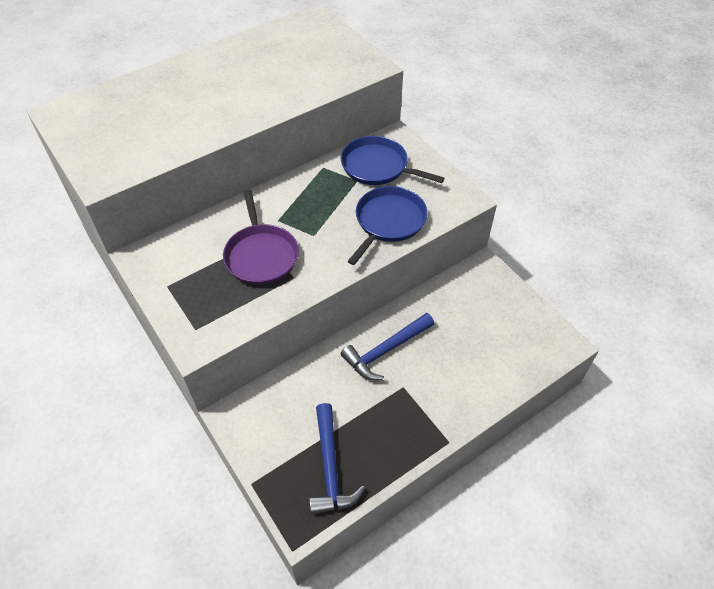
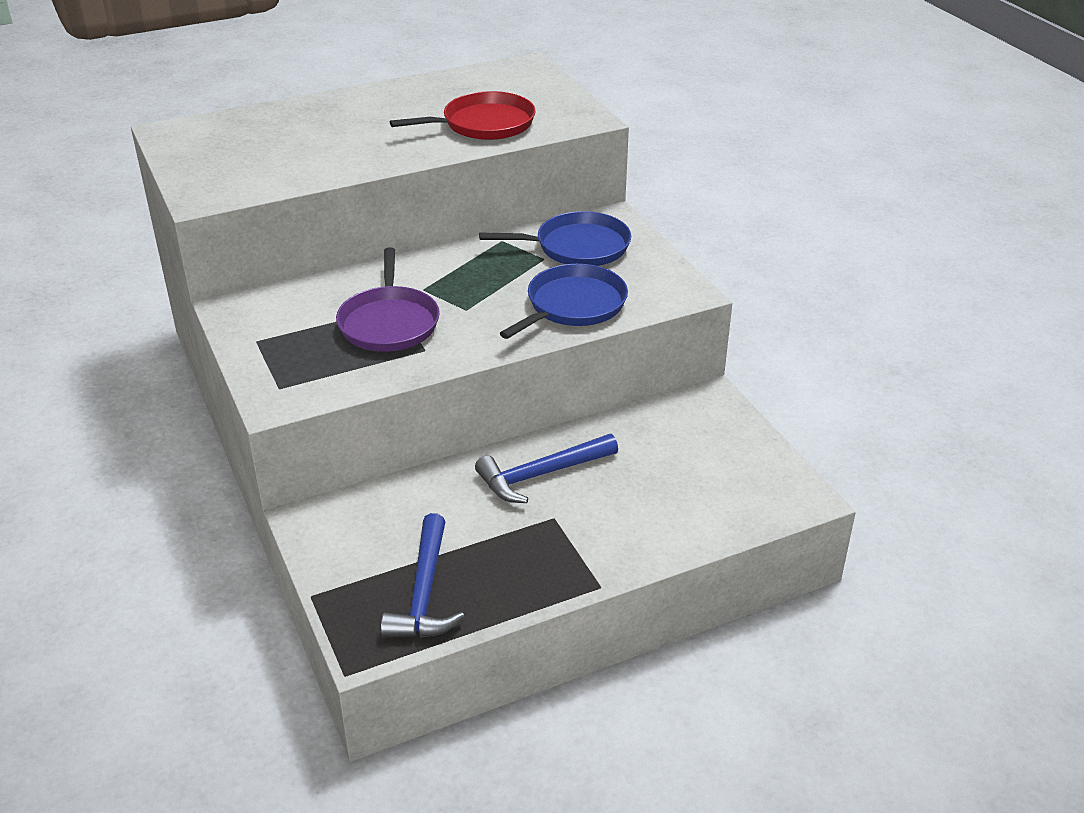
camera: 10 degrees right, 15 degrees down
blue pan [341,136,445,185] -> blue pan turned 135 degrees clockwise [479,211,631,266]
none -> red pan [390,91,536,140]

